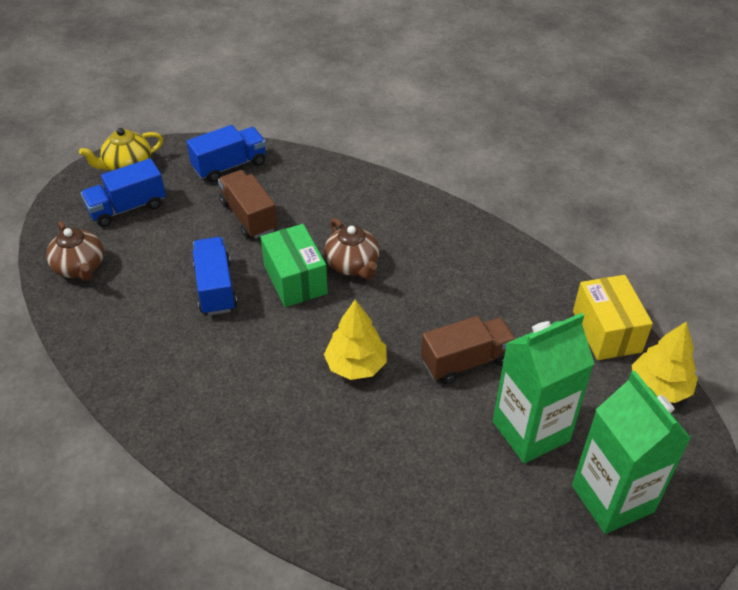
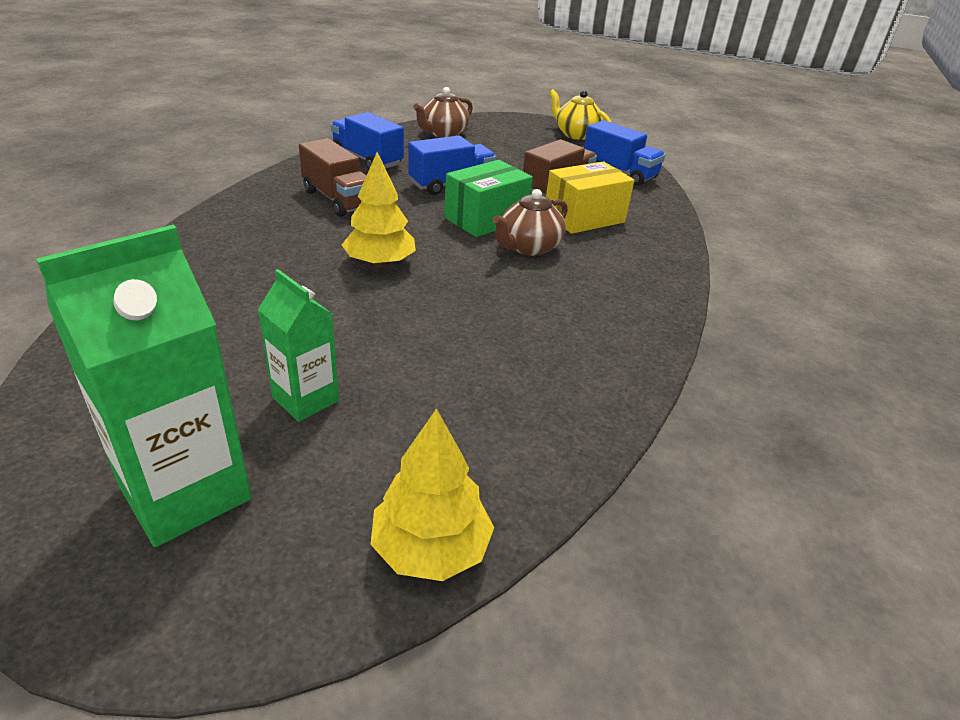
camera: 70 degrees right, 10 degrees down
blue truck [81,158,166,227] -> blue truck moved to [331,112,404,170]
brown truck [421,316,516,384] -> brown truck moved to [299,138,367,217]
green carton [493,313,594,463] -> green carton [258,269,339,422], size x0.58
yellow box [573,275,653,360] -> yellow box moved to [546,161,634,234]

